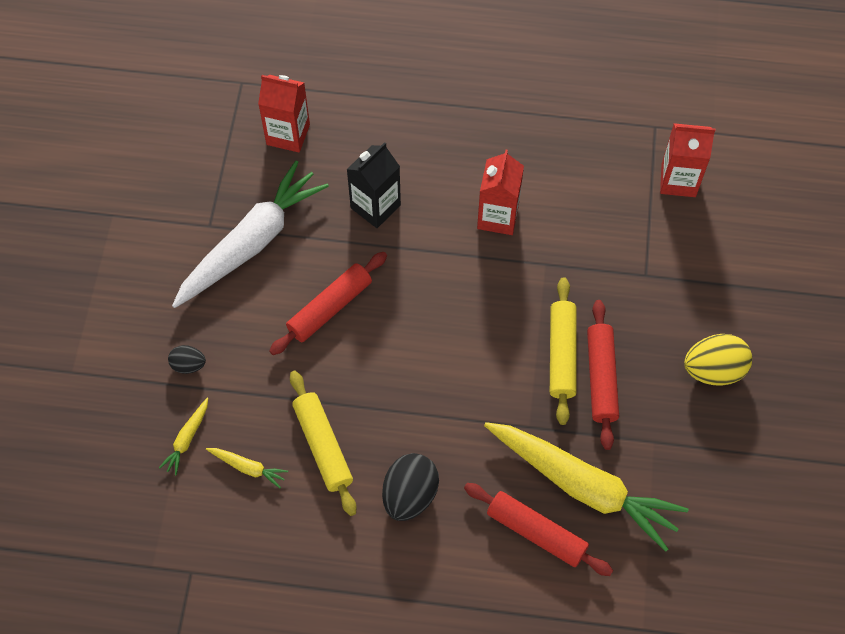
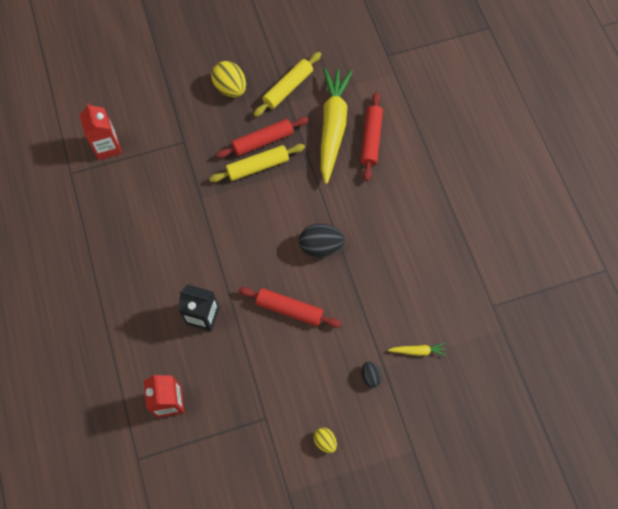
camera: 115 degrees left, 5 degrees up
white carrot [172,161,329,308] -> none
yellow carrot [206,448,288,488] -> none
yellow rolling pin [290,371,357,516] -> yellow rolling pin moved to [253,52,321,117]
black egg [382,453,439,521] -> black egg moved to [299,224,345,258]
red carton [477,150,524,235] -> none
none -> yellow egg [314,428,337,453]

